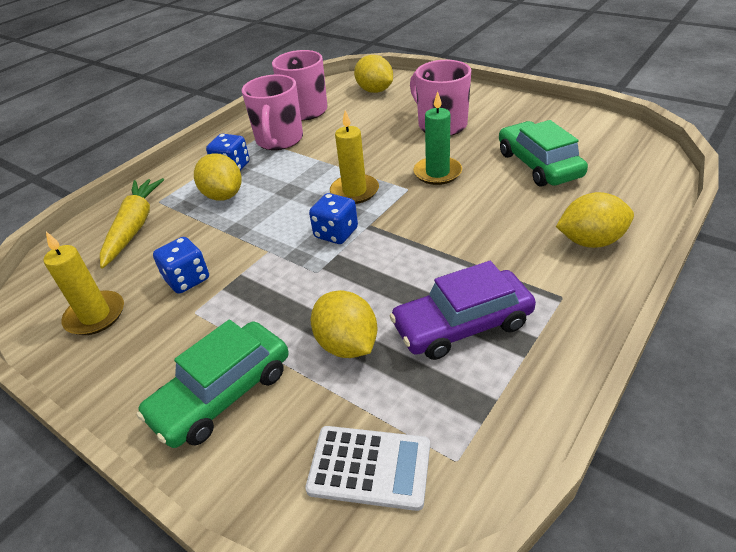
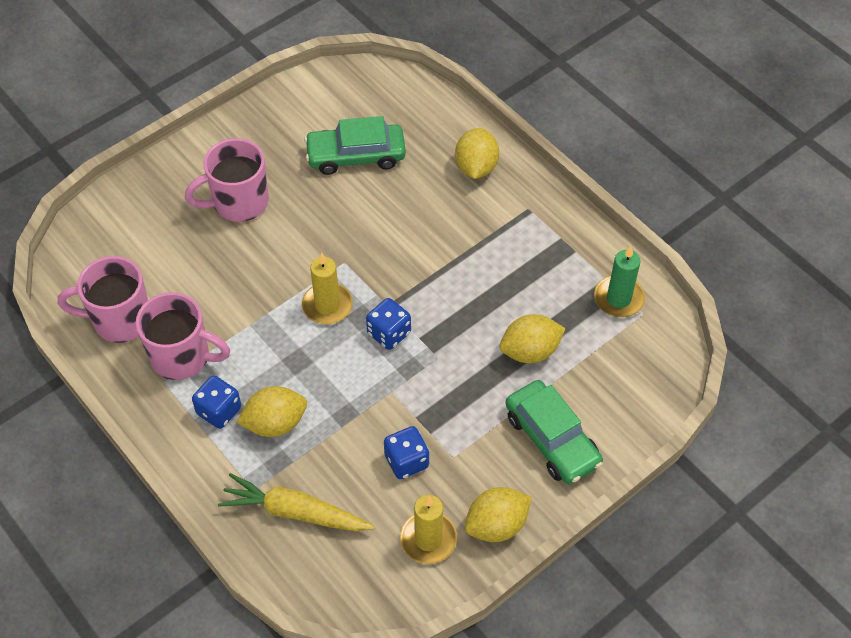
camera: 80 degrees left, 15 degrees up
white calculator [305,426,430,511] -> none
yellow lemon [354,55,393,93] -> yellow lemon moved to [465,487,532,542]
purple car [390,261,536,360] -> none
green candle [413,91,462,185] -> green candle moved to [594,246,645,317]

